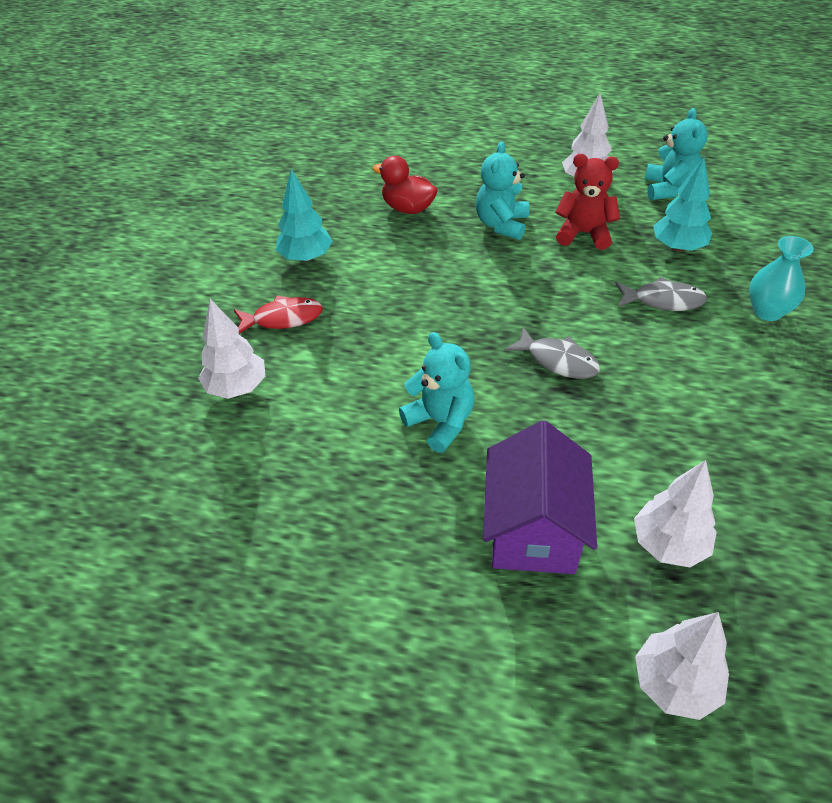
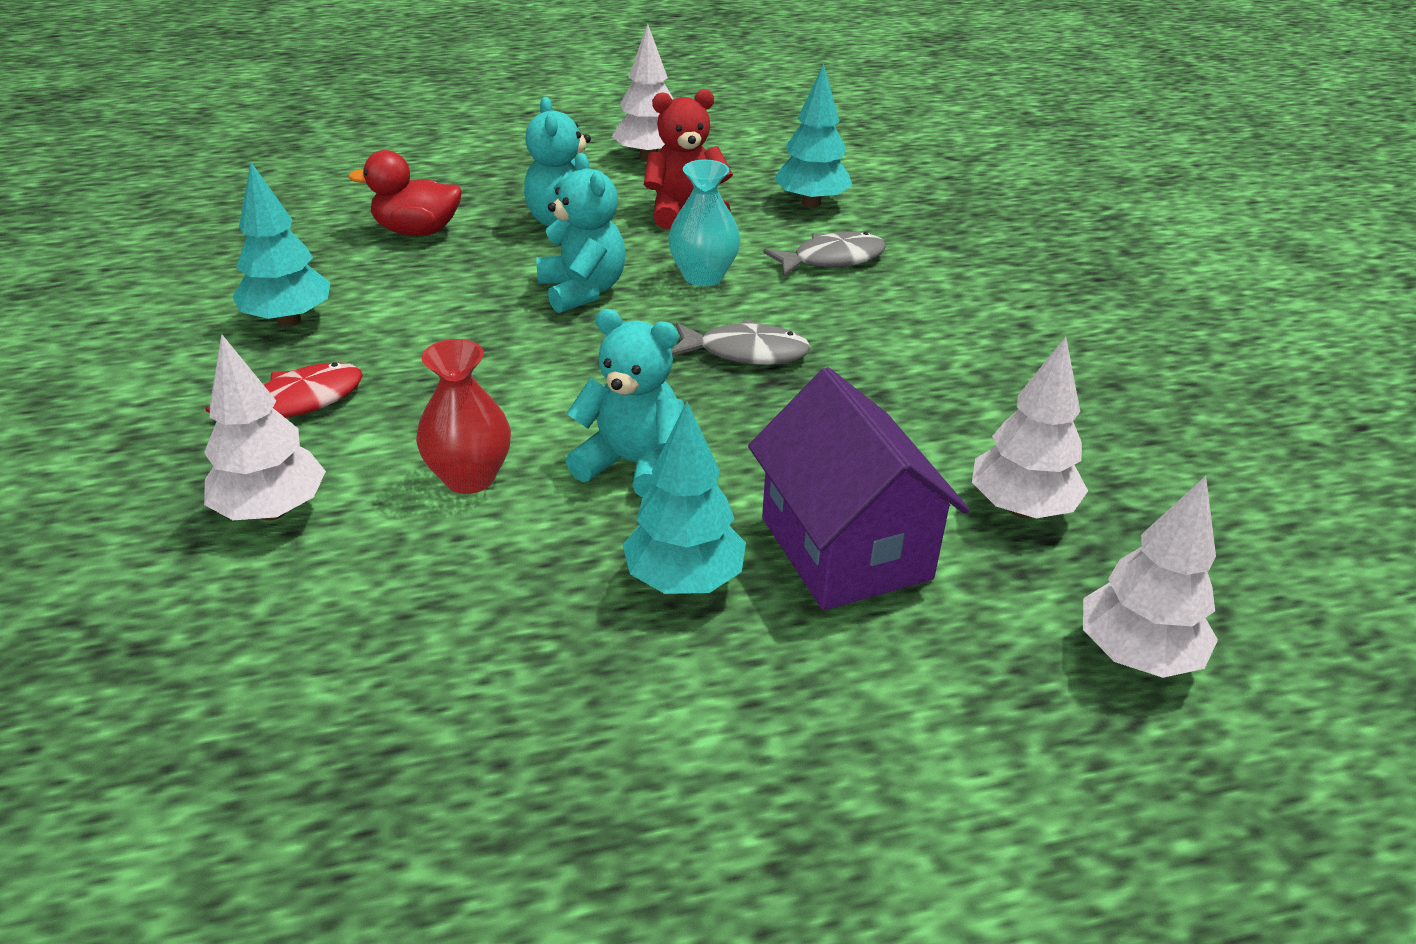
camera: 30 degrees left, 10 degrees down
turquoise teddy bear [645,108,708,200] -> turquoise teddy bear moved to [536,153,626,313]
turquoise vase [749,236,814,321] -> turquoise vase moved to [668,159,740,286]
none -> red vase [416,339,511,494]
none -> turquoise tree [623,402,746,594]

